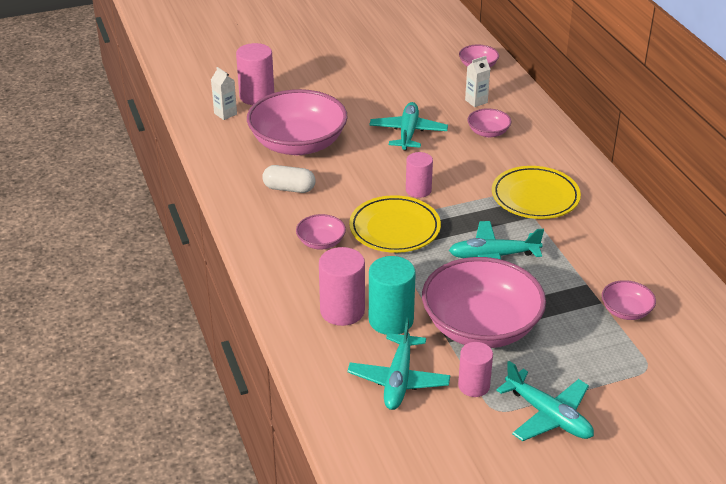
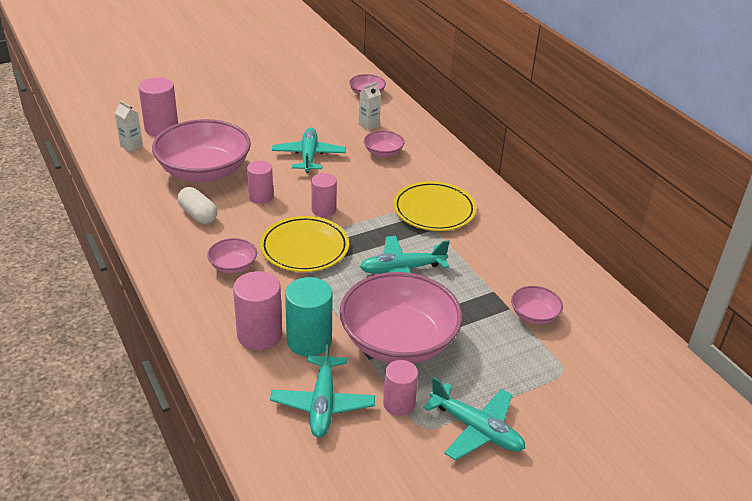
camera: 10 degrees left, 0 degrees up
white capsule [262,165,316,193] -> white capsule turned 45 degrees clockwise [177,187,218,224]
none -> pink cylinder [247,161,273,204]

